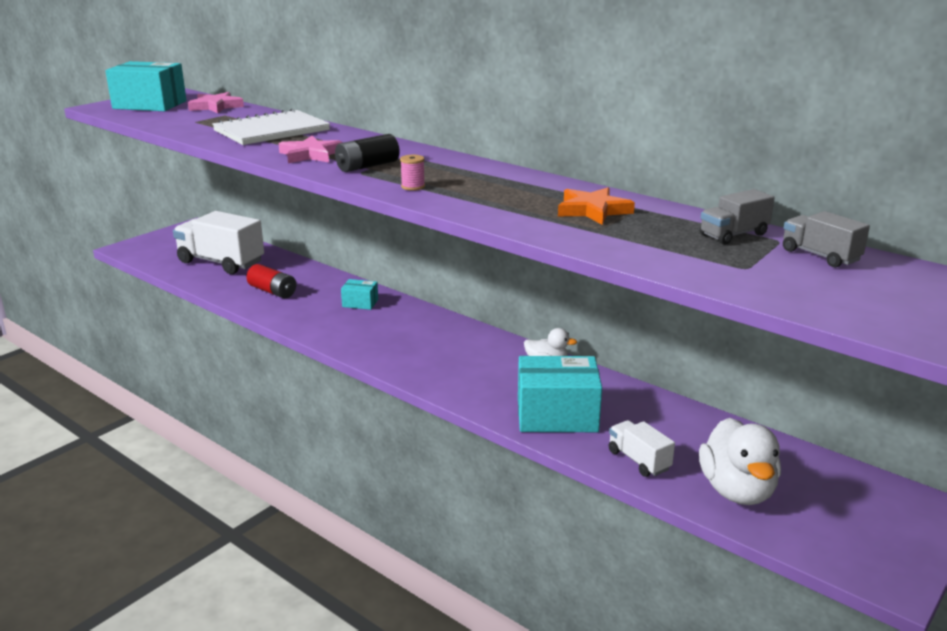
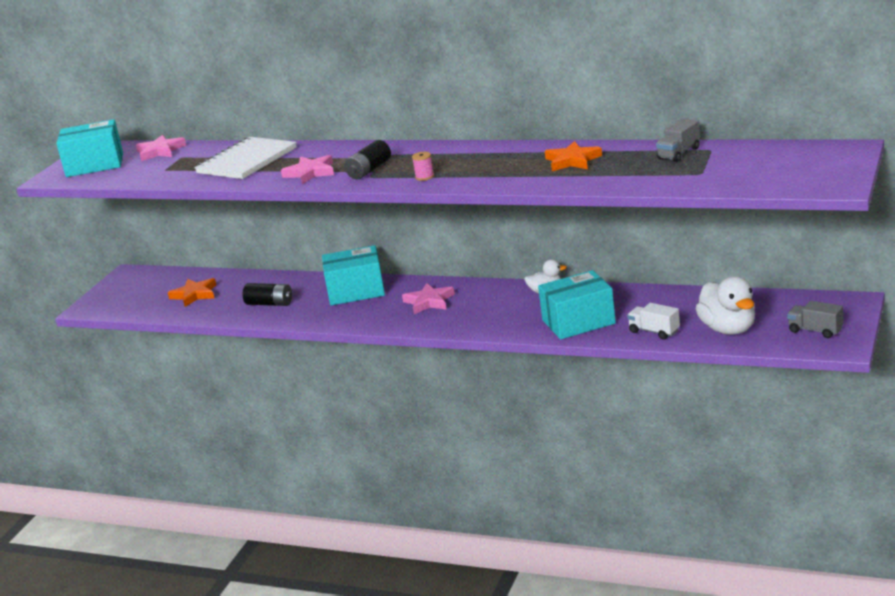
camera: 15 degrees left, 0 degrees up
white truck [173,211,264,274] -> orange star [168,278,216,307]
red battery [247,264,296,298] -> black battery [243,283,292,306]
turquoise box [341,279,378,310] -> turquoise box [322,245,385,306], size x2.01
grey truck [783,211,870,268] -> grey truck moved to [787,301,843,338]
none -> pink star [402,283,455,314]

